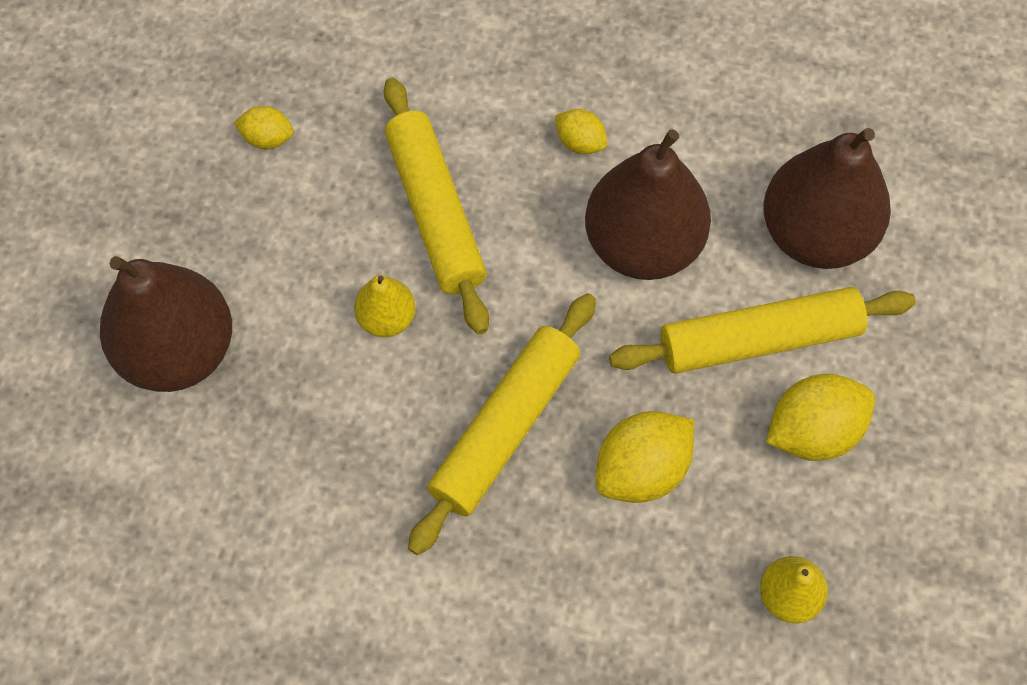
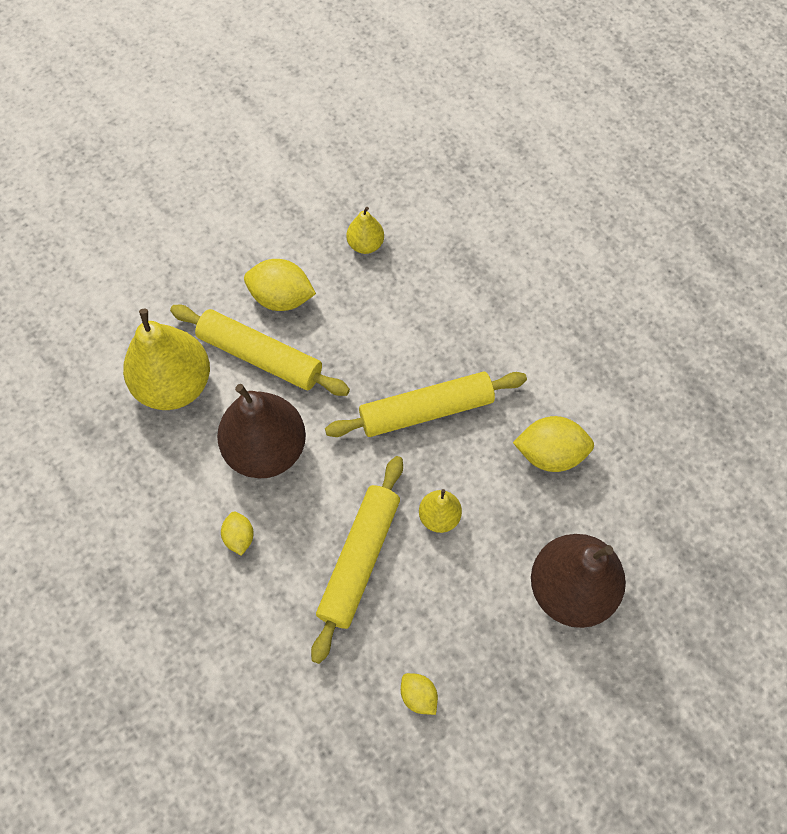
camera: 140 degrees left, 0 degrees up
yellow lemon [596,411,694,503] -> yellow lemon moved to [513,416,594,472]
brown pear [763,128,891,269] -> yellow pear [123,309,210,410]

